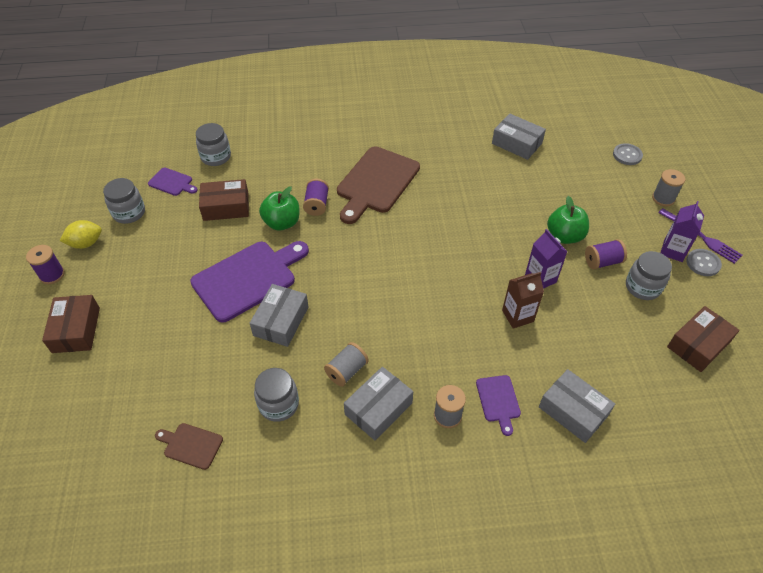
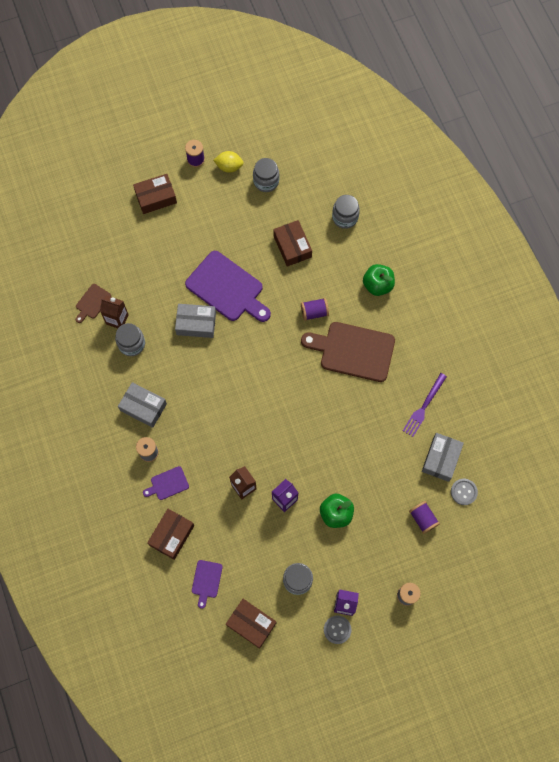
camera: 75 degrees right, 20 degrees up
yellow lemon [60,220,102,249] -> yellow lemon turned 45 degrees counterclockwise [213,151,244,173]
purple cutting board [148,168,198,196] -> purple cutting board moved to [192,560,223,609]
brown cutting board [155,423,223,470] -> brown cutting board turned 150 degrees counterclockwise [76,284,111,323]
green apple [259,187,300,231] -> green apple moved to [363,264,395,296]
grey spool [324,342,369,387] -> none
grey box [539,369,615,443] -> brown box [147,509,194,560]
purple spool [585,239,627,270] -> purple spool moved to [409,501,440,534]
grey button [613,143,643,165] -> grey button moved to [451,479,478,505]
purple fork [658,208,742,264] -> purple fork moved to [403,373,447,437]
none -> brown carton [100,296,129,328]

